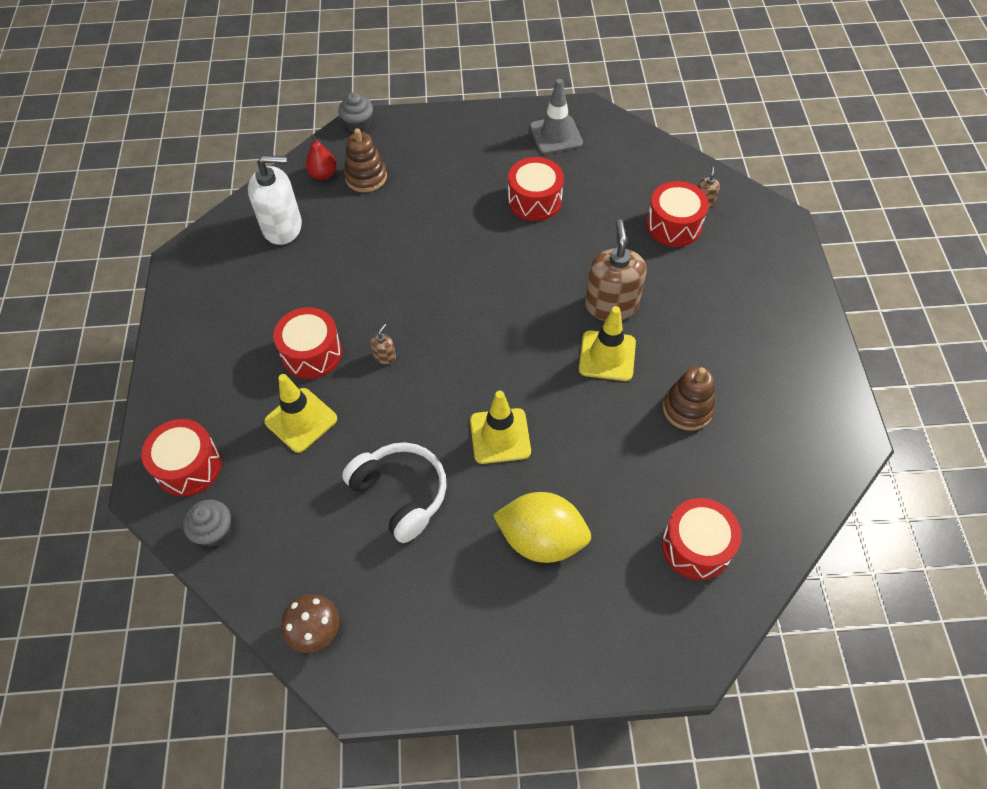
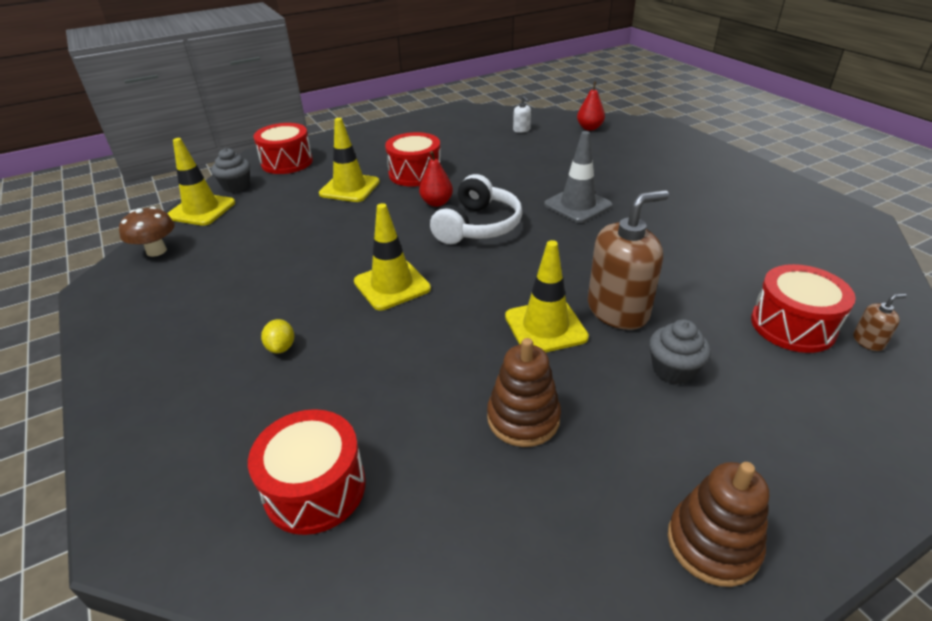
camera: 65 degrees right, 20 degrees down
white soap dispenser [248,155,302,245] -> white soap dispenser [513,96,531,133], size x0.42
grey cupcake [338,92,373,133] -> grey cupcake moved to [649,319,711,385]
white headphones [342,442,447,543] -> white headphones moved to [430,174,522,244]
brown stacking toy [344,128,387,192] -> brown stacking toy moved to [668,462,769,587]
brown soap dispenser [370,324,396,364] -> red pear [419,151,453,207]
yellow lemon [493,492,591,563] -> yellow lemon [261,319,294,353], size x0.40
red drum [508,157,564,221] -> none
grey traffic cone [530,79,583,154] -> grey traffic cone moved to [544,131,612,223]
none -> yellow traffic cone [167,138,235,226]

